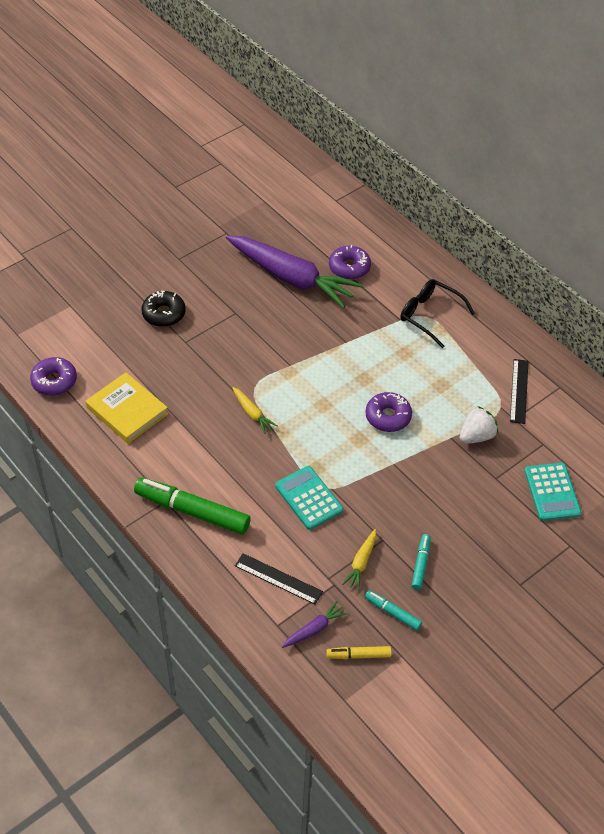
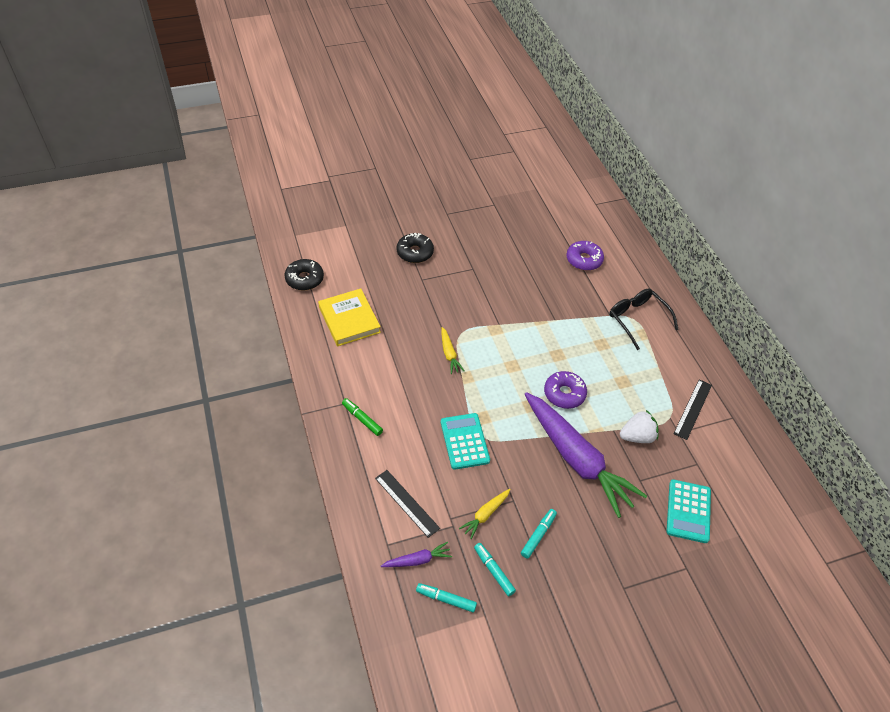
camera: 20 degrees right, 0 degrees up
purple donut [30,357,77,396] -> black donut [285,259,324,290]
green marker [134,478,251,534] -> green marker [342,398,383,436], size x0.49
purple carrot [226,235,362,308] -> purple carrot moved to [524,392,647,518]
yellow marker [326,646,392,659] -> turquoise marker [416,583,477,612]

